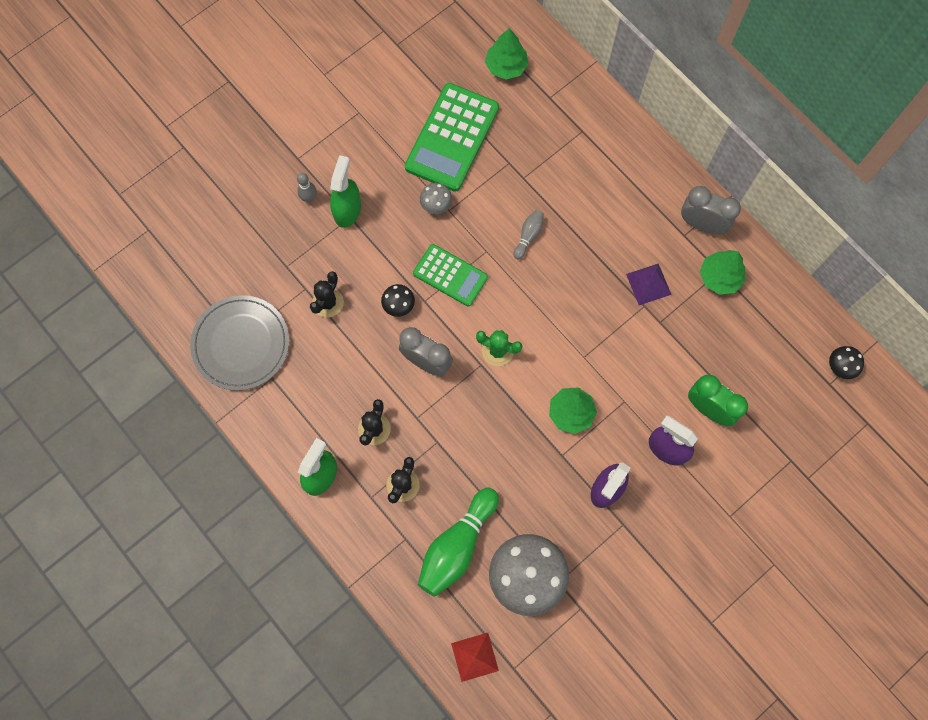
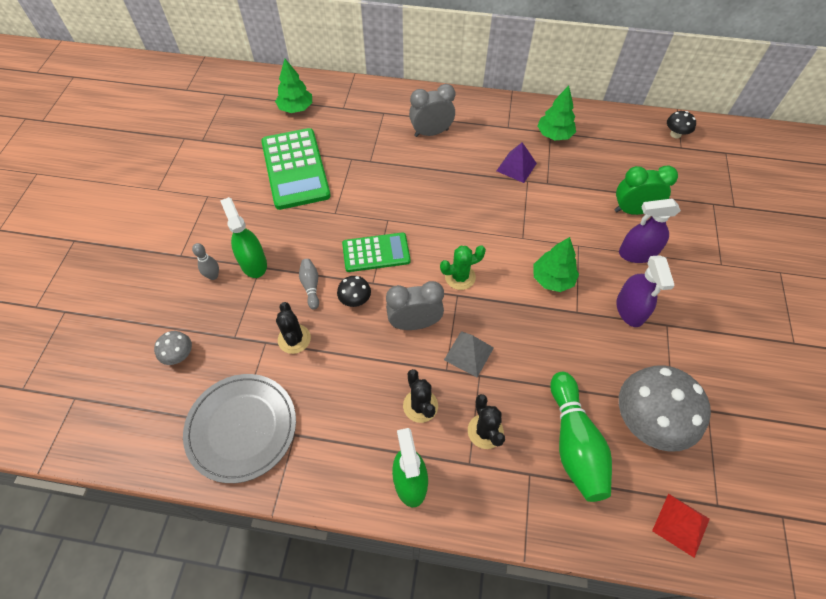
camera: 40 degrees left, 15 degrees down
grey mushroom [420,183,452,214] -> grey mushroom moved to [154,331,192,365]
grey bowling pin [514,210,544,259] -> grey bowling pin moved to [299,259,319,310]
grey clock [681,186,741,234] -> grey clock moved to [409,84,455,137]
none -> grey pyramid [444,331,494,377]

